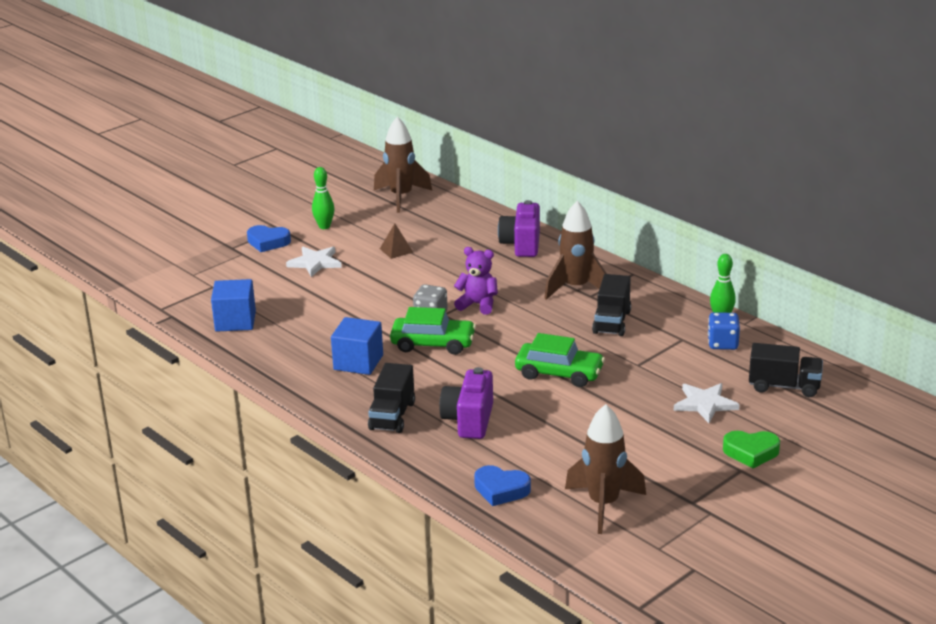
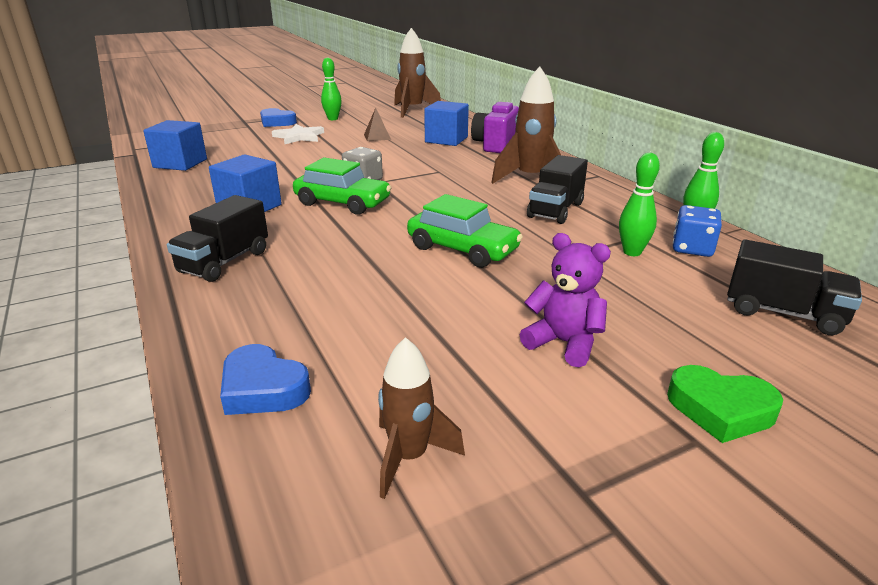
camera: 15 degrees right, 0 degrees up
purple camera [440,367,493,439] -> none
purple teddy bear [454,247,498,315] -> purple teddy bear moved to [519,233,611,367]
brown rocket [565,404,646,534] -> brown rocket [378,337,465,499], size x0.63
white star [674,383,740,423] -> none
none -> blue cube [424,101,469,146]
none -> green bowling pin [619,153,660,256]

